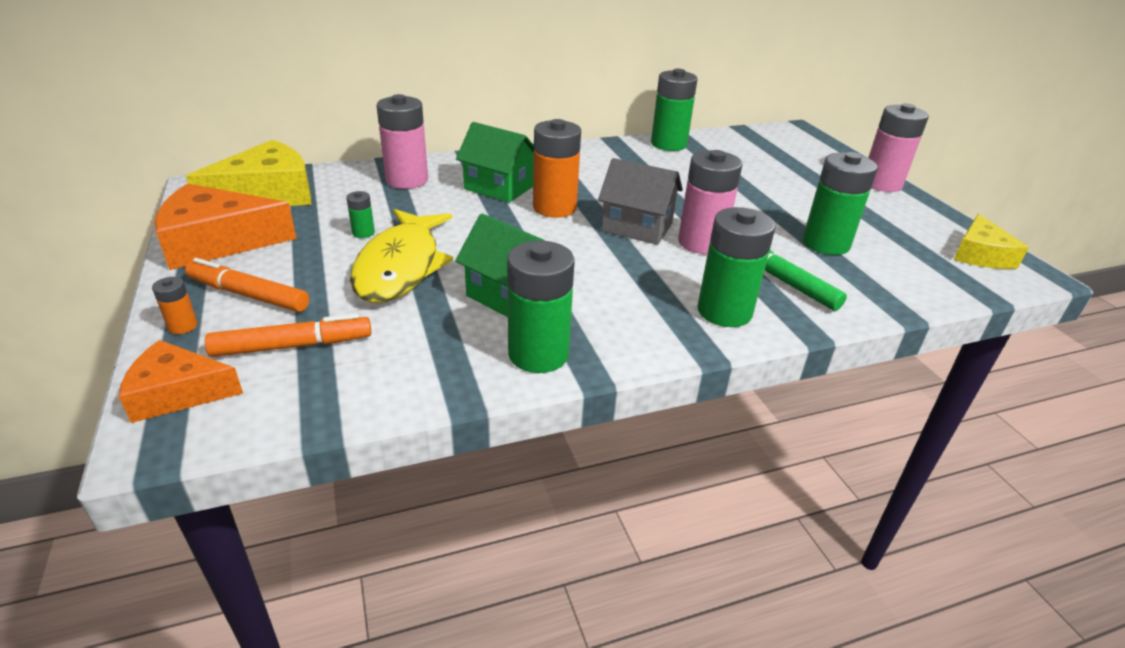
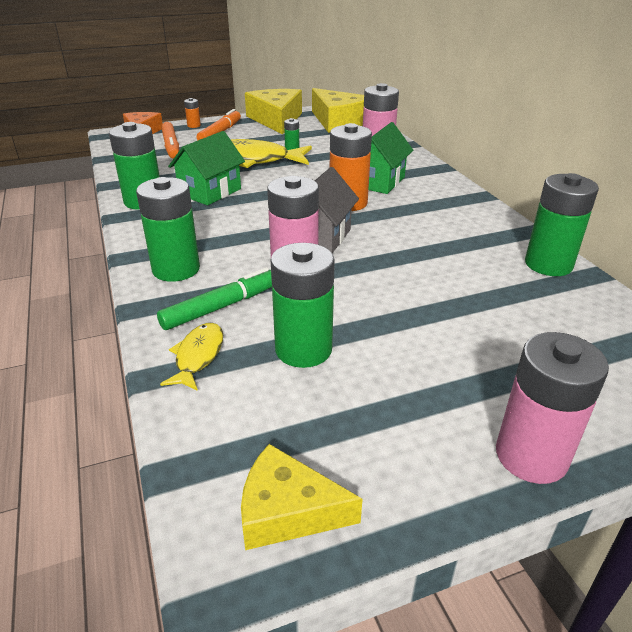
camera: 90 degrees right, 0 degrees up
orange cheese [154,183,297,270] -> yellow cheese [245,89,302,135]
none -> yellow fish [160,323,223,391]

